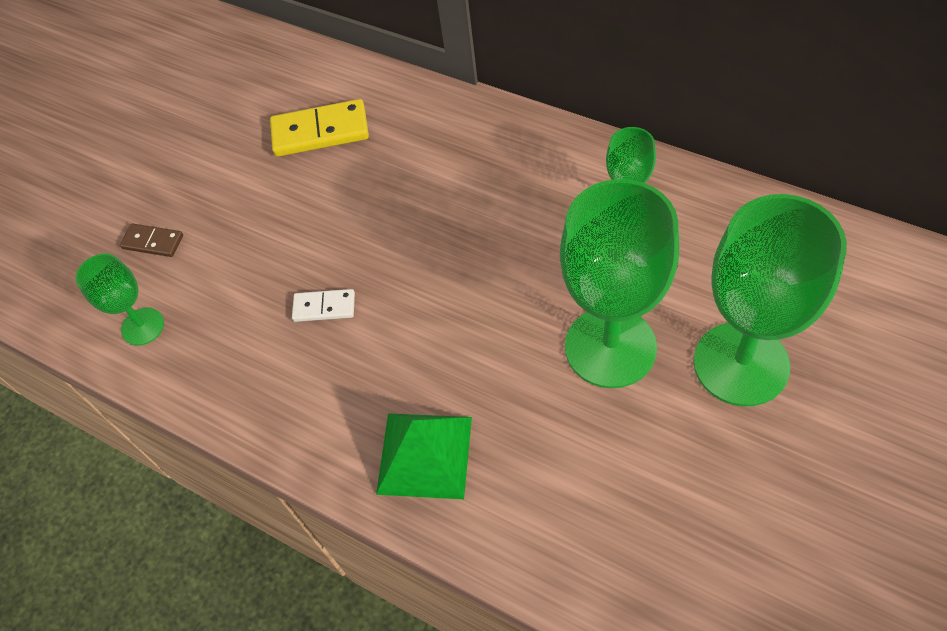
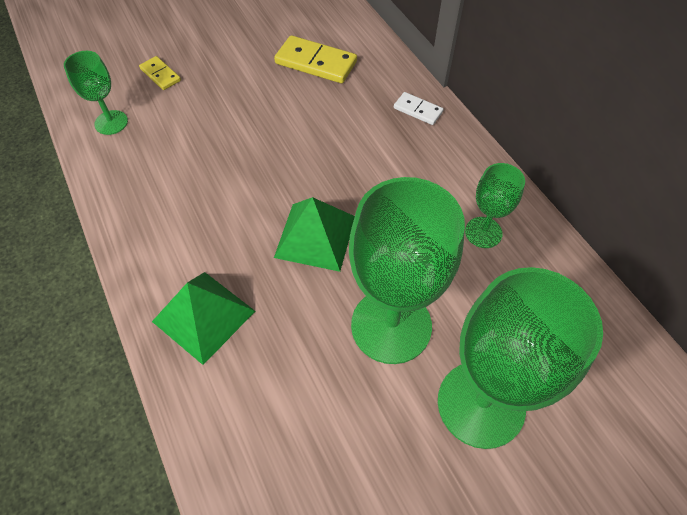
camera: 25 degrees right, 0 degrees up
brown domino [120,224,183,257] -> yellow domino [139,56,181,90]
white domino [292,289,355,322] -> white domino moved to [394,92,444,125]
none -> green pyramid [274,197,355,272]

